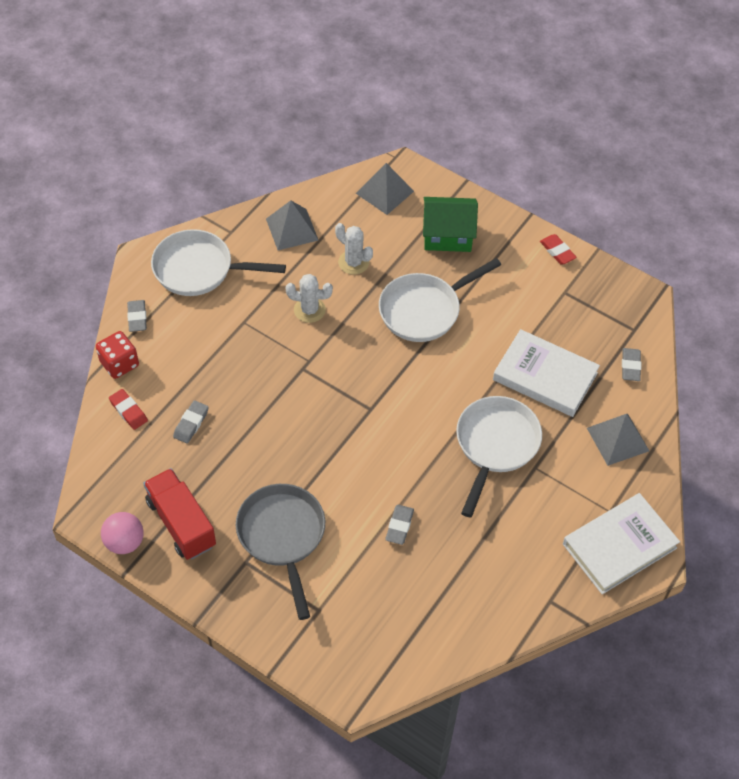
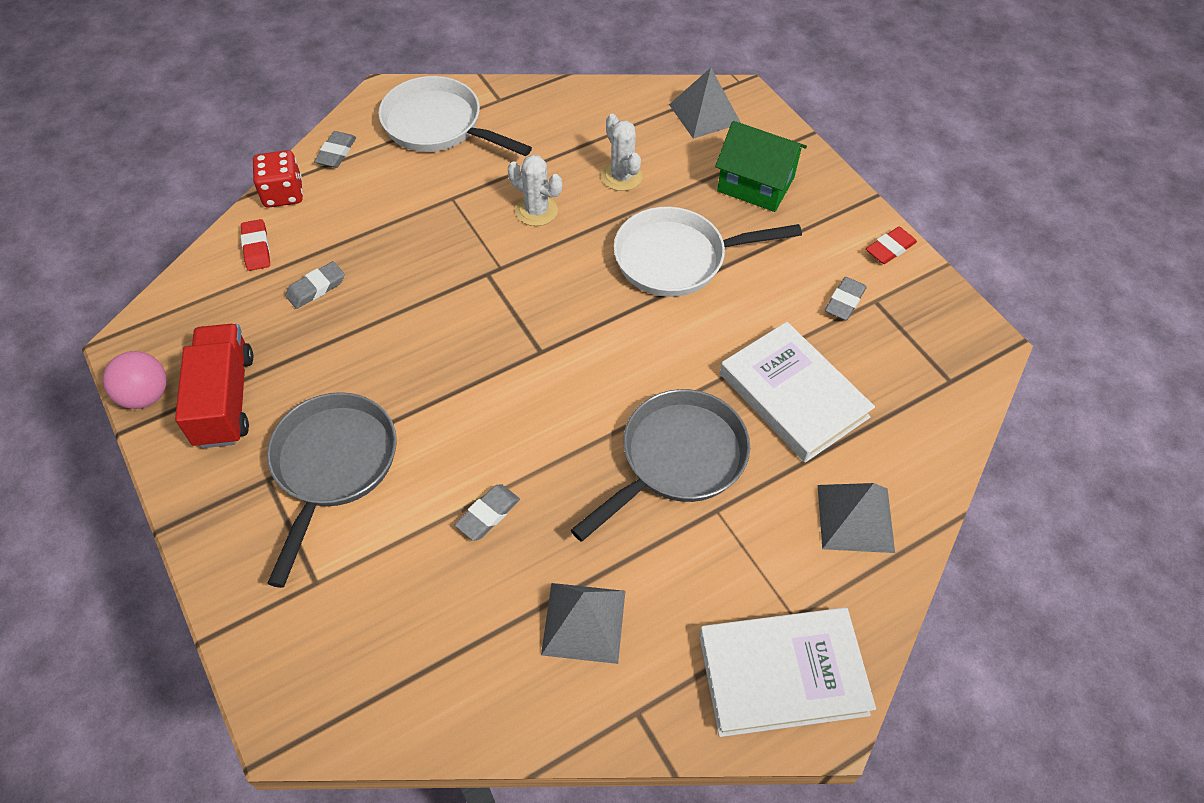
camera: 25 degrees right, 0 degrees up
grey pyramid [266,200,318,250] -> grey pyramid moved to [541,583,625,664]
white pan [456,396,542,518] -> grey pan [571,389,750,542]
red eraser [540,234,577,265] -> red eraser turned 60 degrees clockwise [866,227,917,264]
grey eraser [622,348,641,381] -> grey eraser moved to [825,277,867,321]

